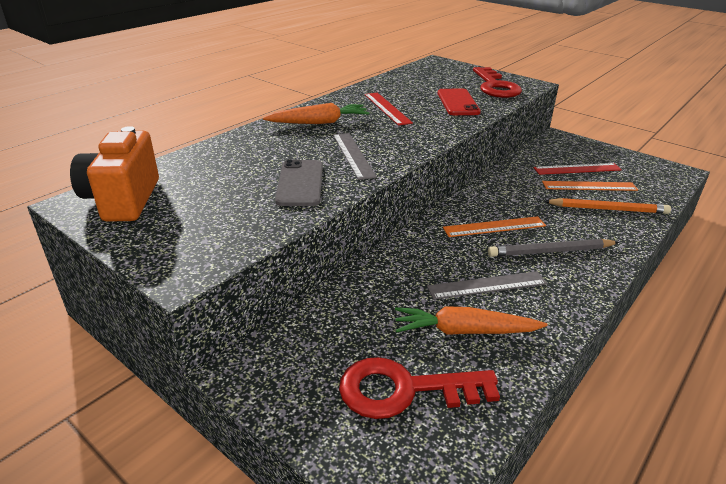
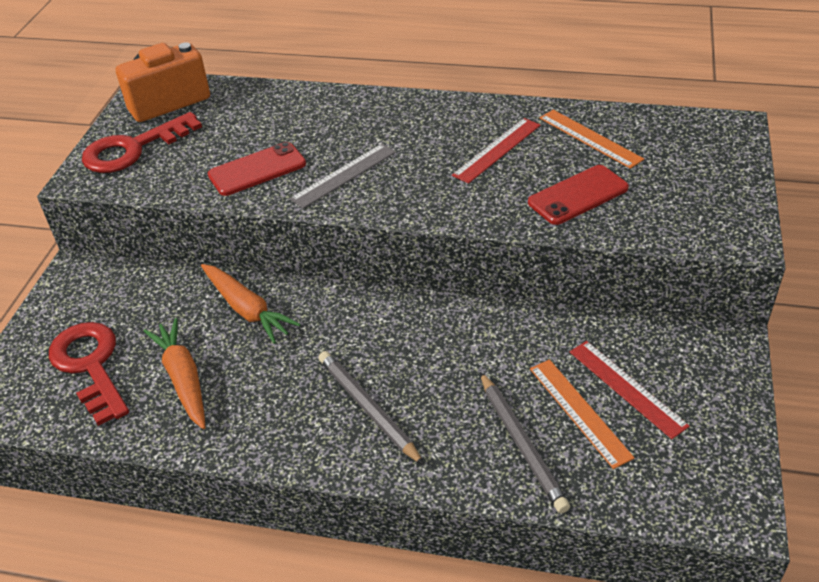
camera: 65 degrees right, 10 degrees up
orange carrot [263,103,370,124] -> orange carrot moved to [201,264,301,344]
grey phone [275,159,323,206] -> red phone [208,142,306,196]
grey ruler [427,271,547,299] -> none
orange ruler [443,216,546,237] -> orange ruler moved to [540,110,644,169]
red key [473,67,522,98] -> red key moved to [82,112,202,173]
orange pencil [544,198,671,214] -> grey pencil [480,372,570,513]

